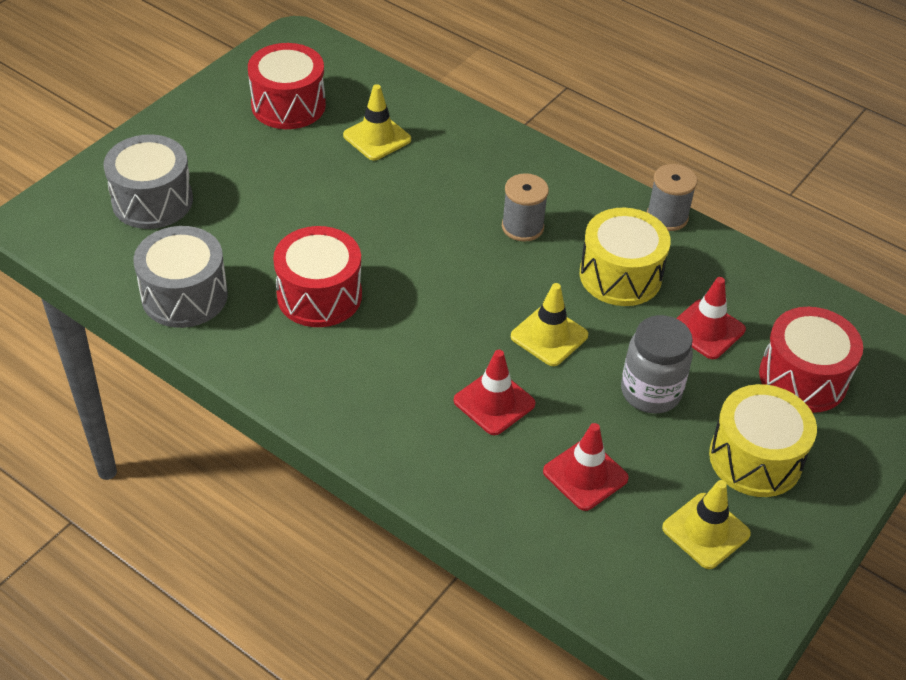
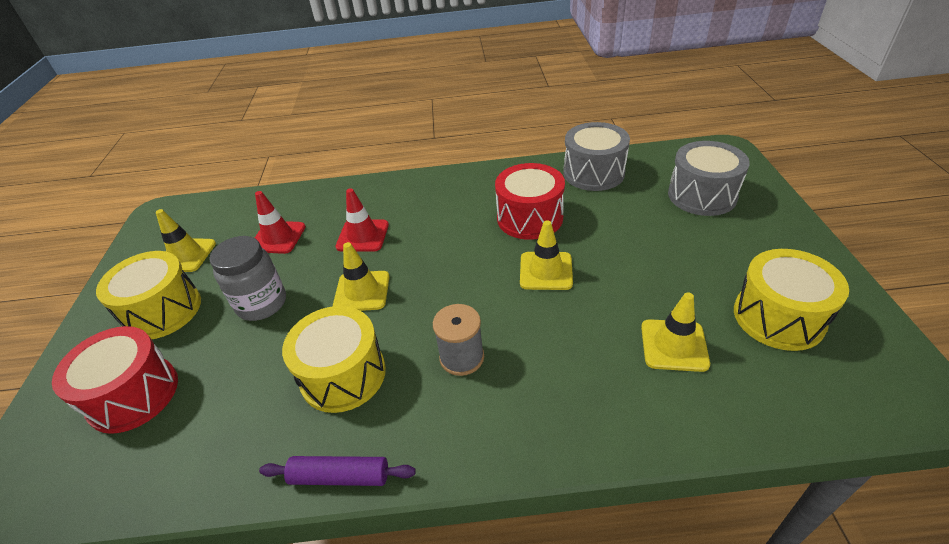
camera: 145 degrees right, 5 degrees down
red drum [248,43,326,129] -> yellow drum [734,249,849,351]
grey spool [647,164,697,231] -> purple rolling pin [259,456,416,486]
red traffic cone [676,277,746,359] -> none
none -> yellow traffic cone [520,220,573,290]

